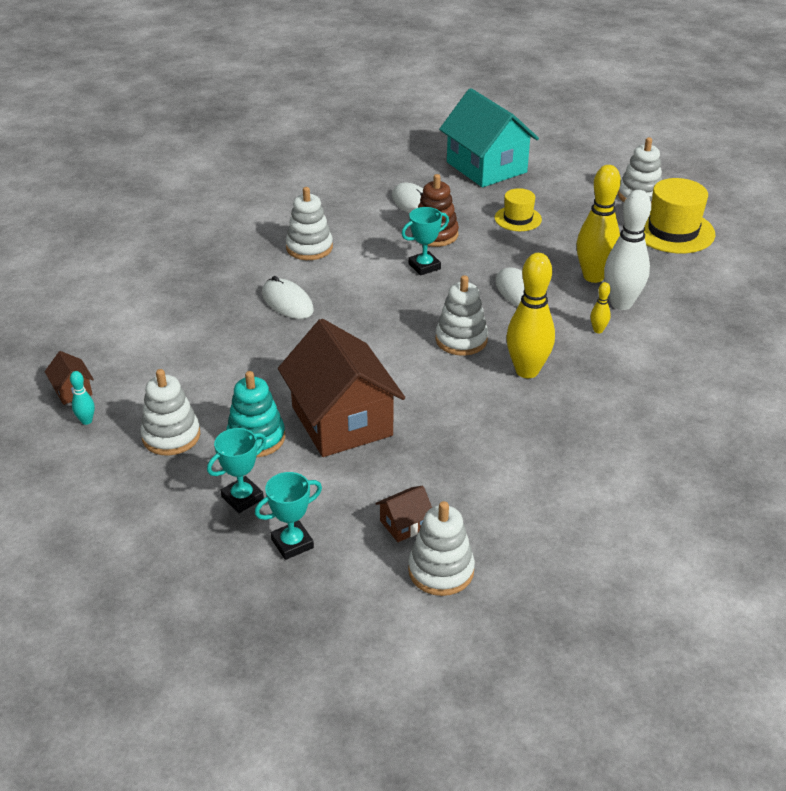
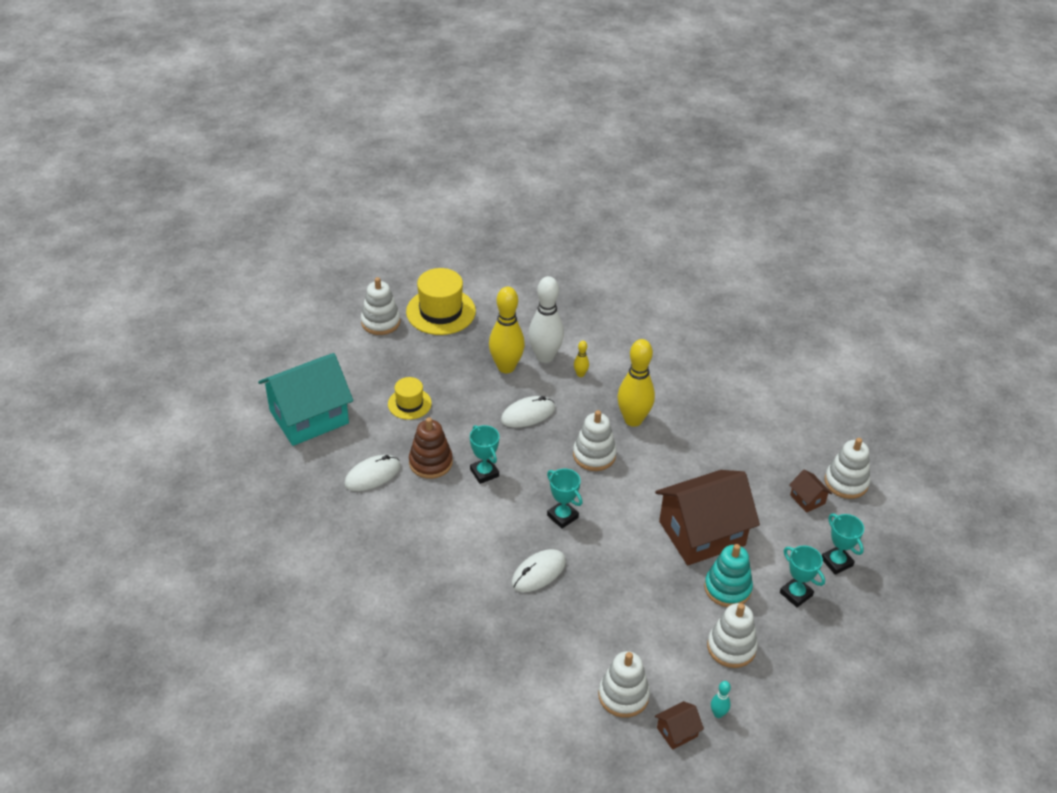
camera: 90 degrees left, 5 degrees up
white stacking toy [286,187,333,260] -> white stacking toy moved to [598,651,650,718]
none -> turquoise trophy [547,468,583,529]

